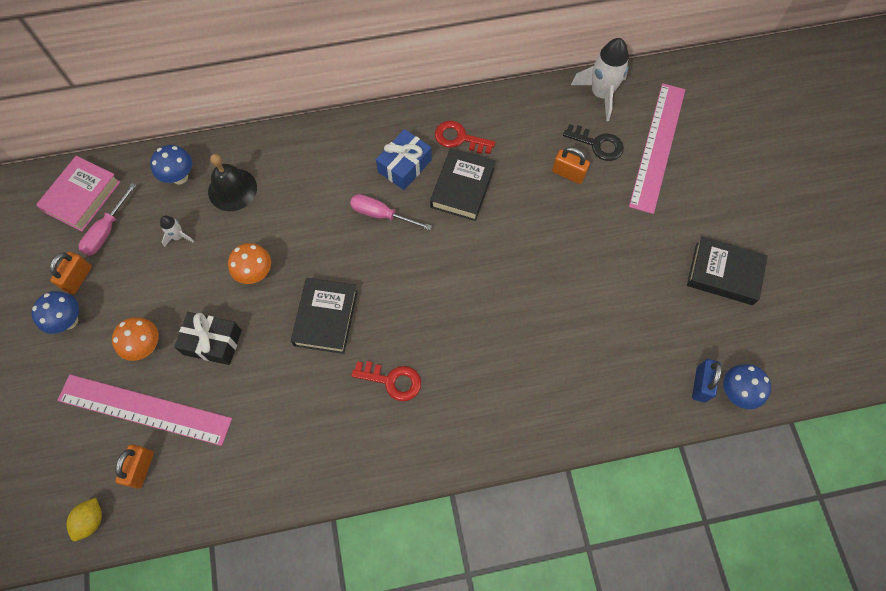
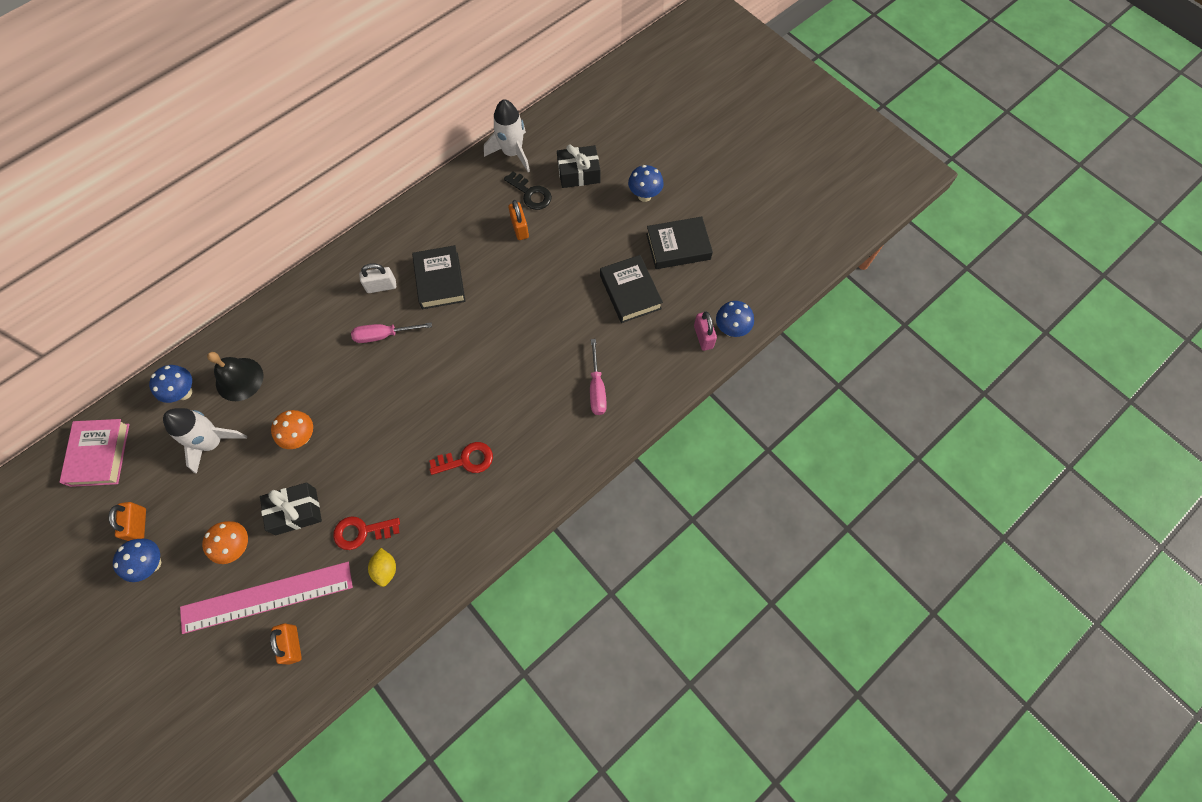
camera: 30 degrees left, 0 degrees up
yellow lemon [67,498,102,541] -> yellow lemon moved to [368,548,396,587]
pink screwdriver [79,183,136,256] -> pink screwdriver moved to [590,339,607,415]
white rocket [160,216,194,247] -> white rocket [163,408,247,474], size x2.04
black book [291,278,358,354] -> black book moved to [600,255,663,323]
blue gift [376,129,432,190] -> white padlock [359,263,396,293]
red key [435,121,495,154] -> red key moved to [333,516,400,550]
orange padlock [552,147,590,184] -> orange padlock turned 75 degrees clockwise [509,200,529,240]
black key [563,124,624,161] -> black key turned 45 degrees clockwise [504,171,552,210]
pink ruler [629,83,685,214] -> black gift [557,144,600,188]
blue padlock [692,359,722,402] -> pink padlock [694,311,717,351]
none -> blue mushroom [628,165,664,202]

